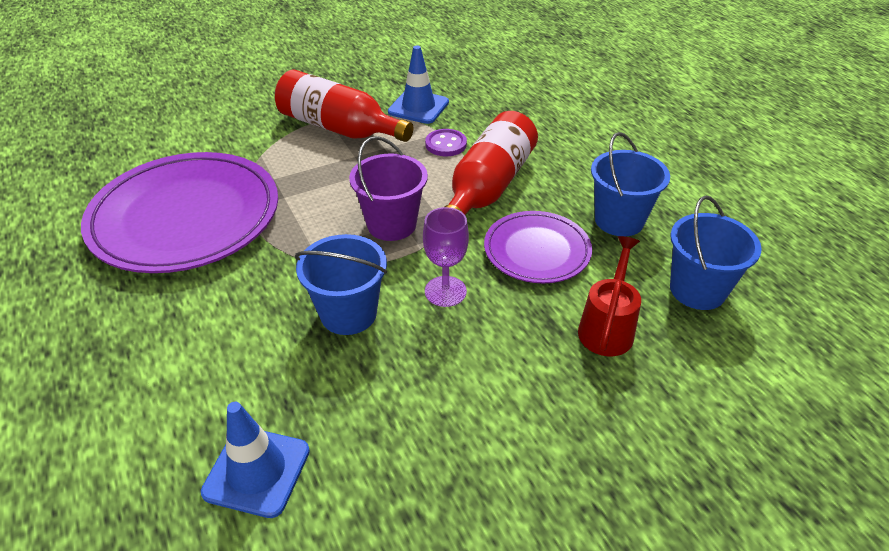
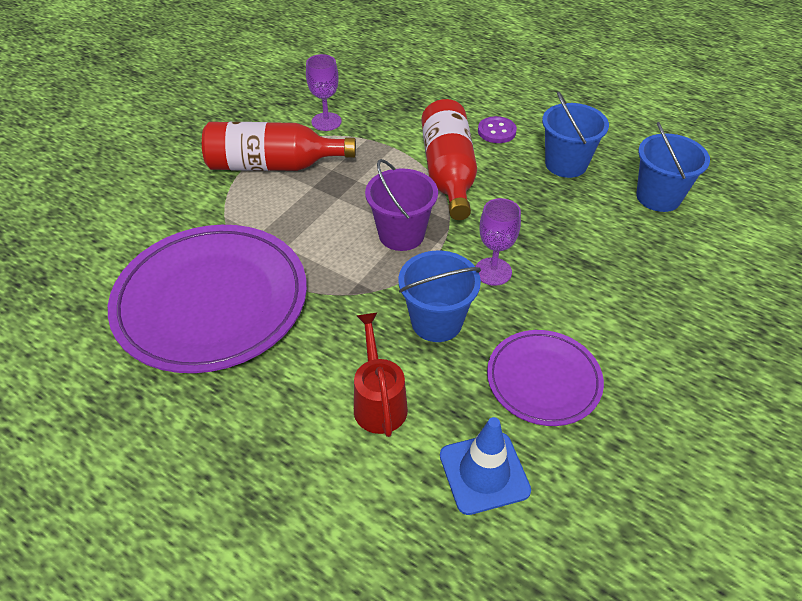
camera: 30 degrees left, 5 degrees up
blue traffic cone [388,46,449,124] -> purple goblet [306,54,342,131]
purple button [425,129,467,156] -> purple button moved to [478,116,517,143]
purple plate [484,211,592,283] -> purple plate moved to [487,330,604,426]
red watering can [578,236,641,356] -> red watering can moved to [354,312,408,437]

